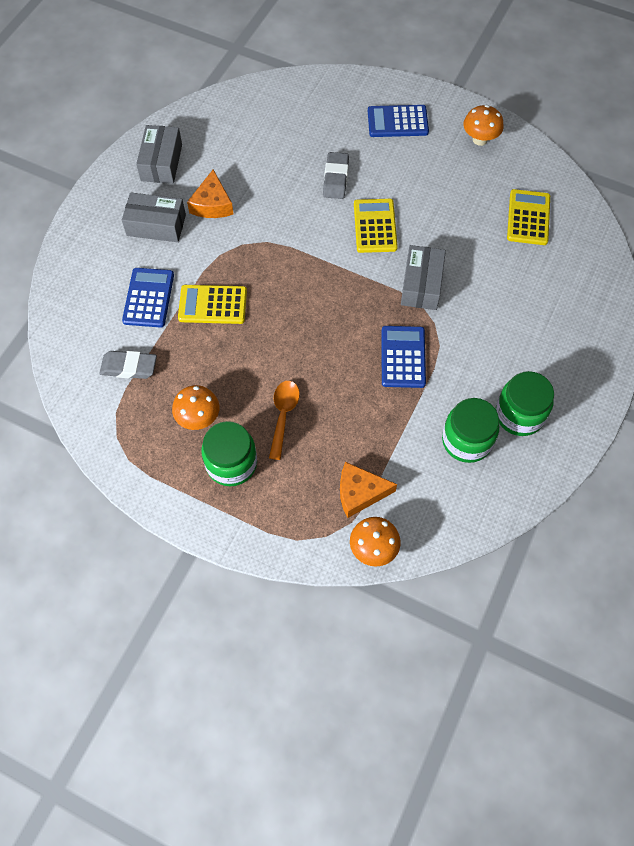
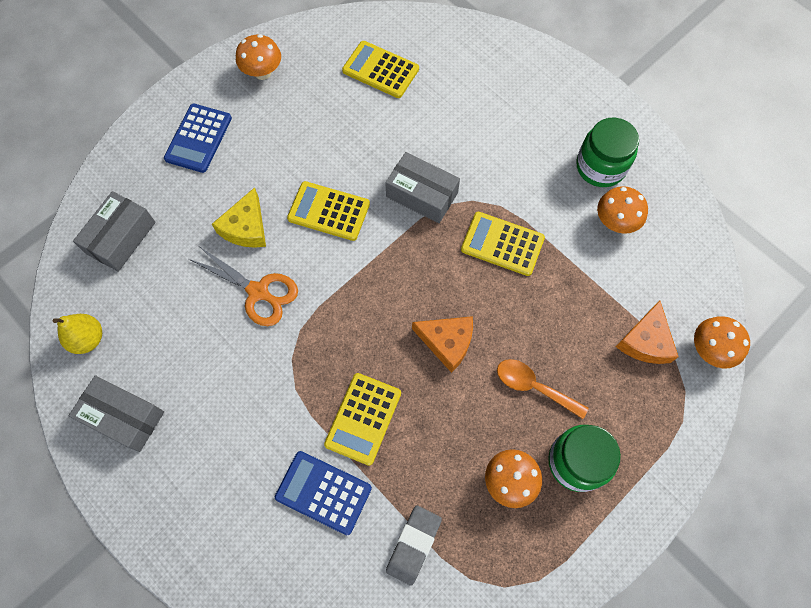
camera: 70 degrees left, 5 degrees up
grey box [122,192,186,242] -> grey box moved to [73,191,156,272]
orange cheese [187,170,233,218] -> orange cheese moved to [412,316,473,373]
grey eraser [323,152,349,199] -> yellow cheese [212,187,266,248]
blue calculator [382,326,426,388] -> yellow calculator [461,212,545,276]
green jar [442,398,499,463] -> orange mushroom [597,186,648,234]
none -> yellow pear [53,314,102,354]
none -> orange scissors [189,246,298,326]

